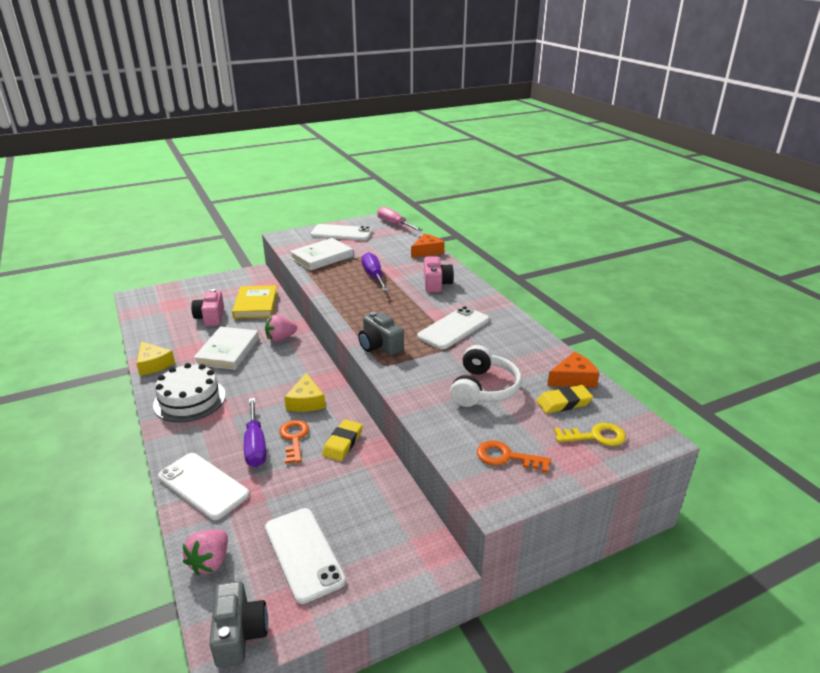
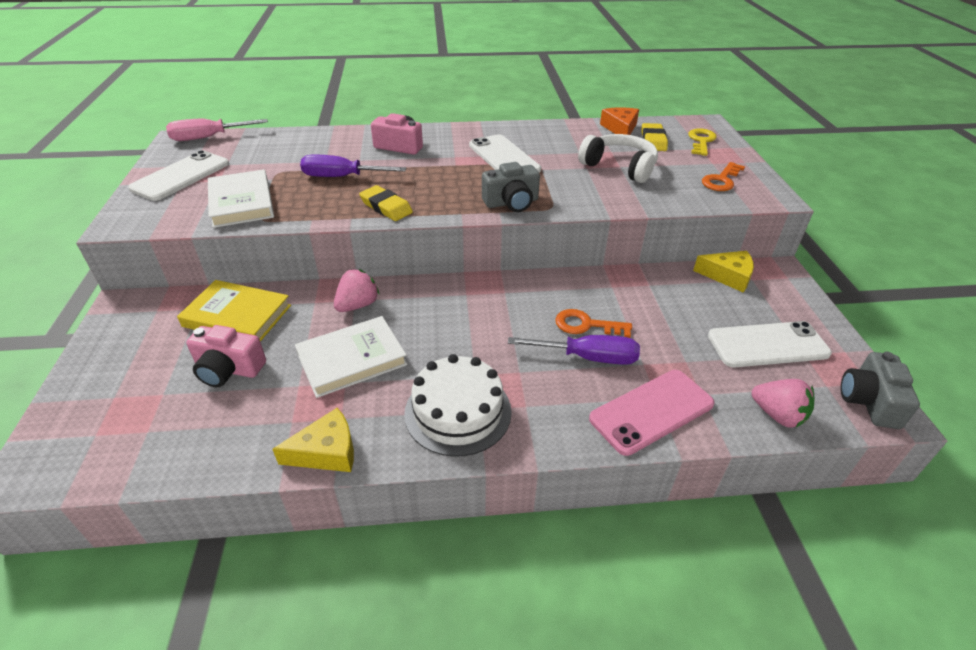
camera: 70 degrees left, 10 degrees up
white phone [158,453,250,520] -> pink phone [589,370,715,456]
white book [194,326,259,370] -> white book turned 60 degrees counterclockwise [295,316,408,398]
grey camera [209,581,268,668] -> grey camera turned 90 degrees counterclockwise [840,352,920,429]
pink strawberry [265,315,297,342] -> pink strawberry turned 135 degrees counterclockwise [334,269,380,312]
yellow cheese [284,372,326,412] -> yellow cheese moved to [693,251,754,293]
yellow eraser [322,419,363,461] -> yellow eraser moved to [359,185,413,221]
orange cheese [411,234,444,258] -> none

